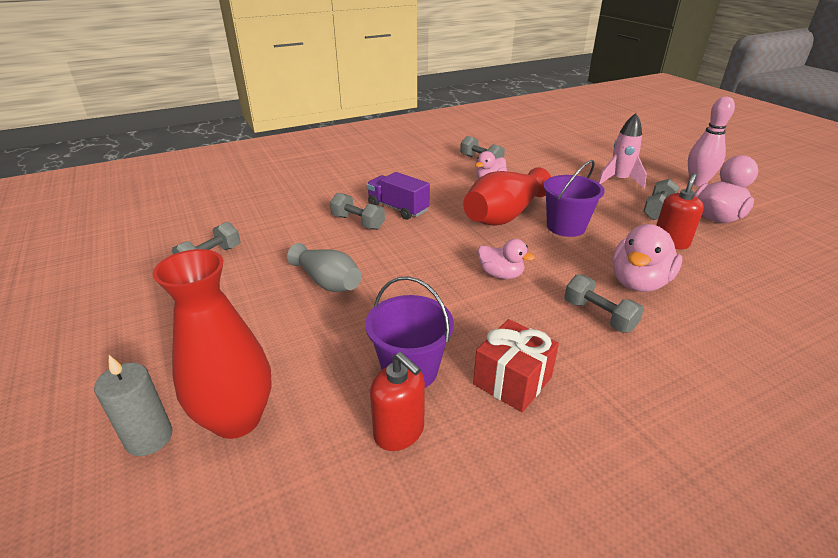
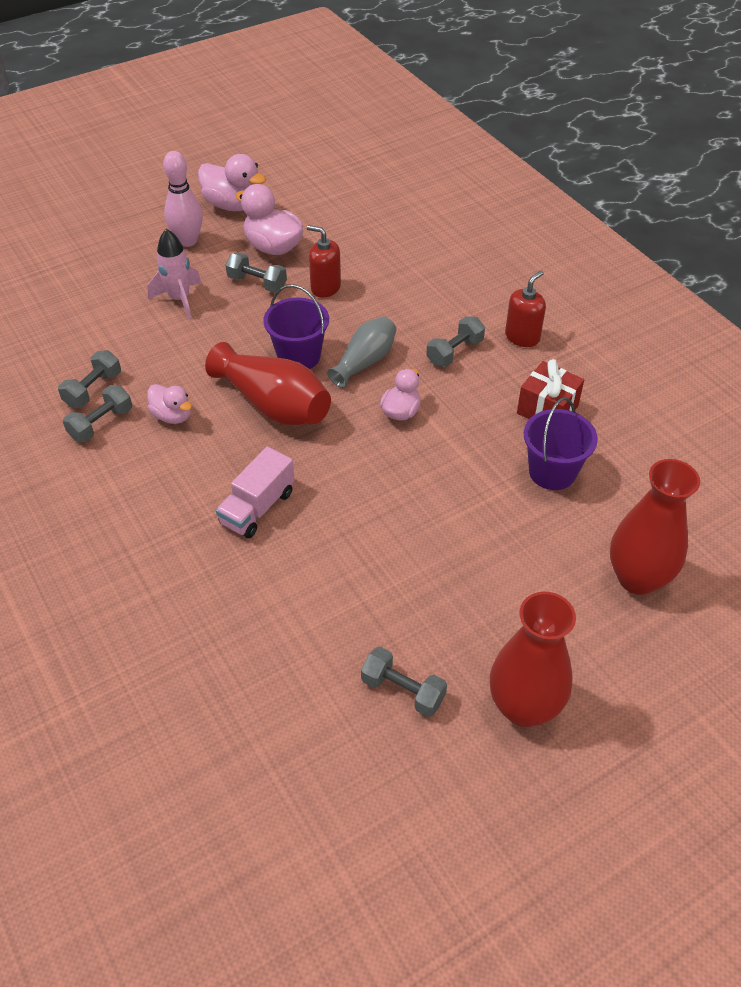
camera: 95 degrees left, 15 degrees up
grey candle [94,355,172,456] -> none
grey vase [287,243,361,292] -> grey vase moved to [327,317,396,388]
grey dumbbell [330,193,385,230] -> grey dumbbell moved to [58,350,121,408]
purple truck [367,172,430,220] -> pink truck [216,446,295,538]
red soap dispenser [370,352,425,451] -> red soap dispenser moved to [505,270,546,347]
pink duck [612,224,682,292] -> pink duck moved to [198,154,266,211]
none -> red vase [490,592,576,727]

